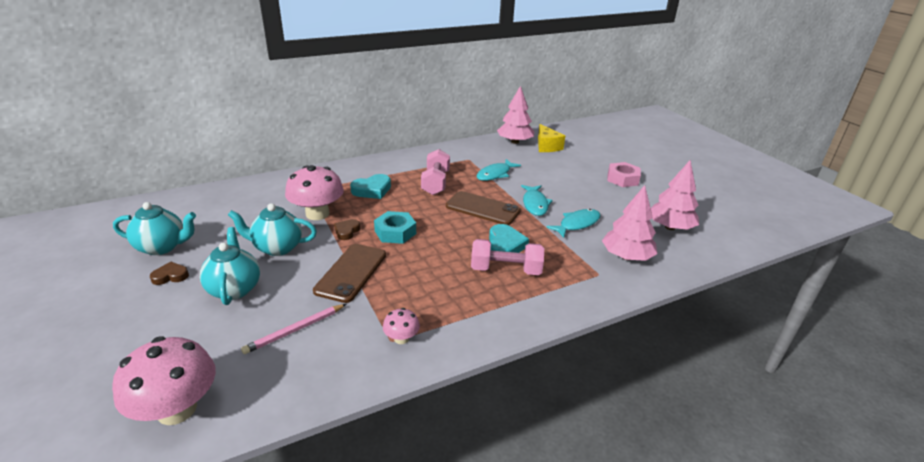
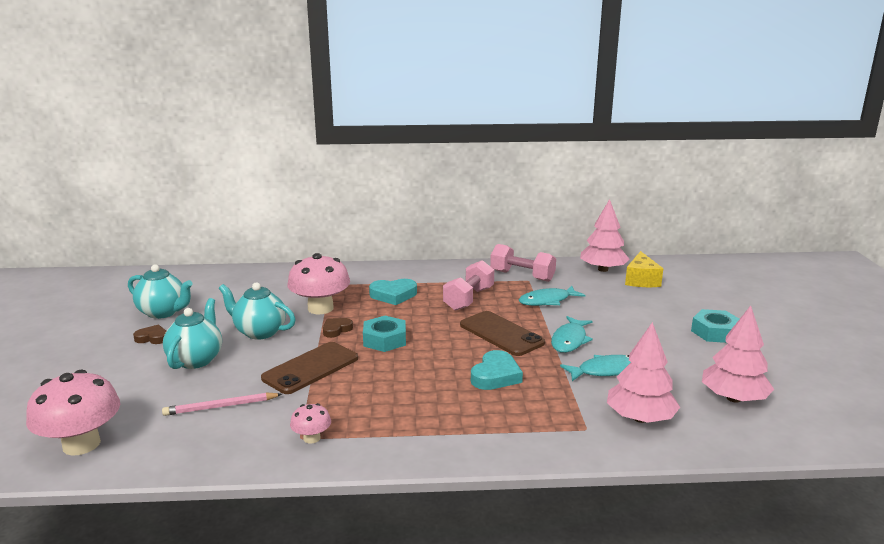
camera: 25 degrees right, 10 degrees down
pink dumbbell [471,239,544,275] -> pink dumbbell moved to [490,244,556,282]
pink nut [607,162,641,187] -> turquoise nut [691,309,739,343]

